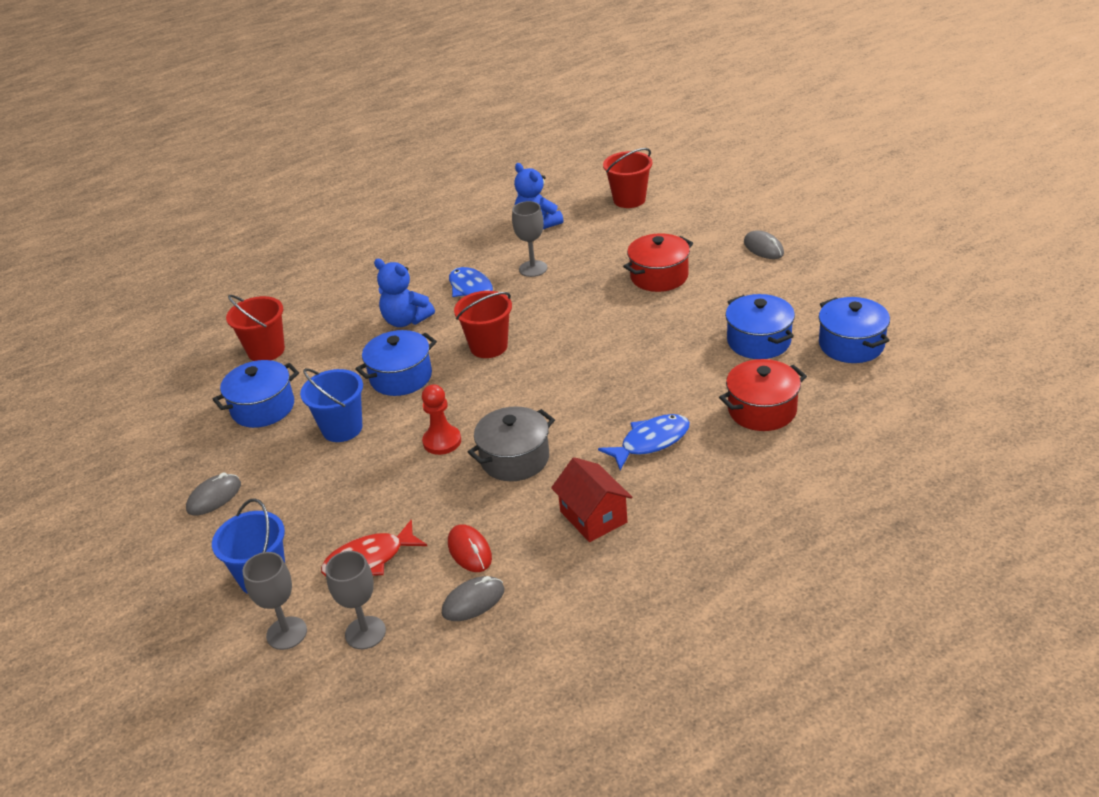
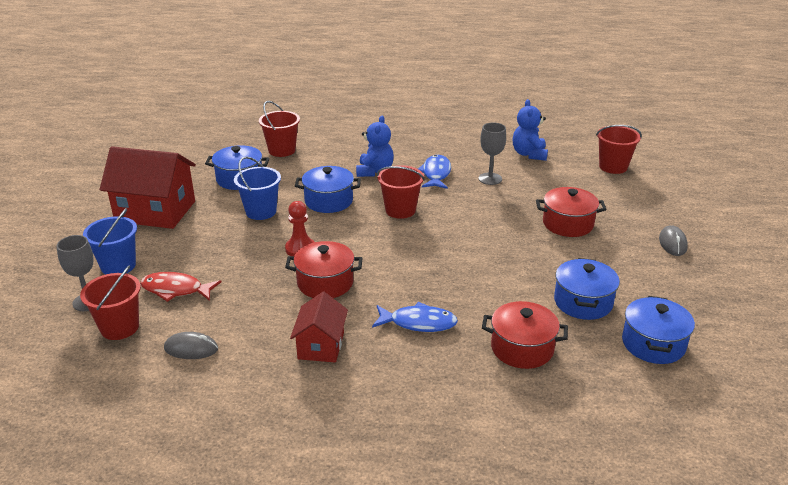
camera: 35 degrees right, 5 degrees down
grey mouse [186,472,241,516] -> red house [100,146,196,229]
grey goblet [325,551,386,649] -> red bucket [80,266,141,340]
blue teddy bear [374,259,435,327] -> blue teddy bear turned 150 degrees counterclockwise [356,115,394,177]
red mouse [448,524,492,572] -> none
grey pot [468,406,555,481] -> red pot [285,241,362,298]

